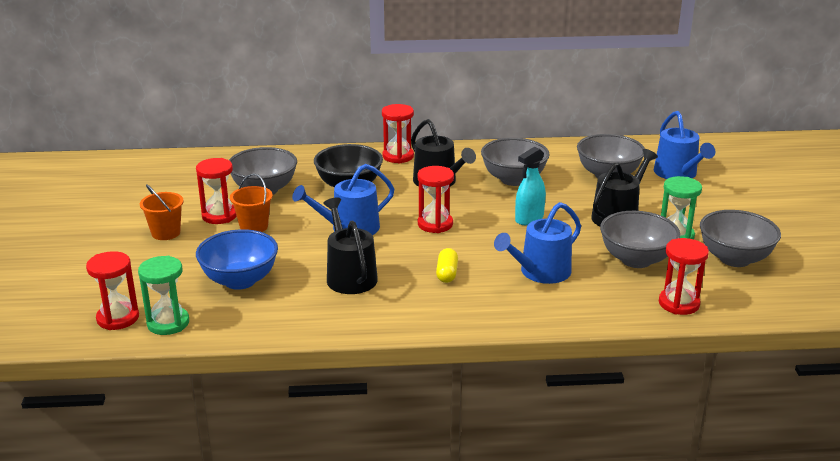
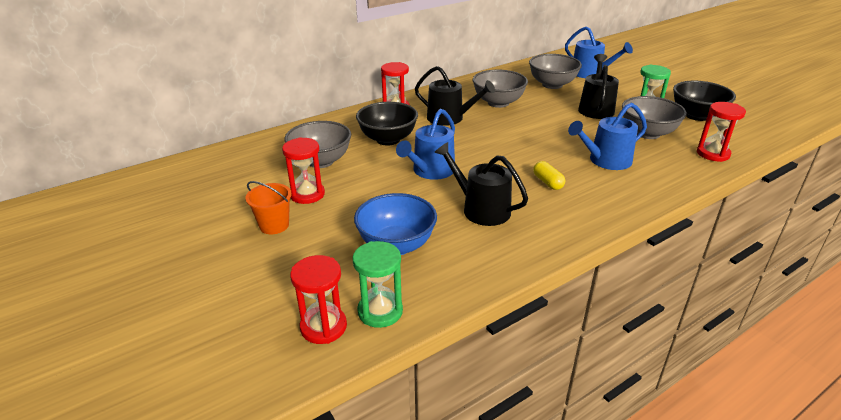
camera: 30 degrees left, 5 degrees up
orange bucket [230,174,273,232] -> none
red hourglass [418,166,454,233] -> none
blue watering can [494,202,581,284] -> blue watering can turned 45 degrees clockwise [568,103,647,170]
turquoise spray bottle [515,147,546,225] -> none
grey bowl [700,210,781,267] -> black bowl [673,81,736,121]

